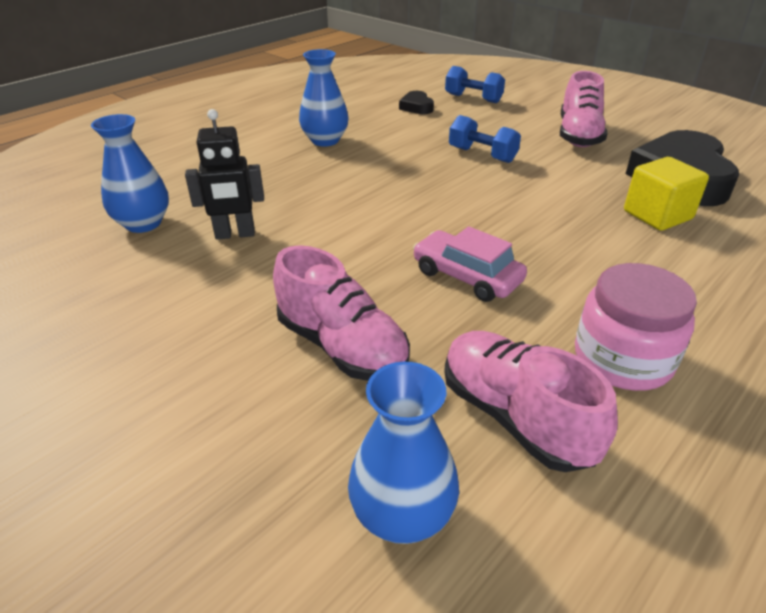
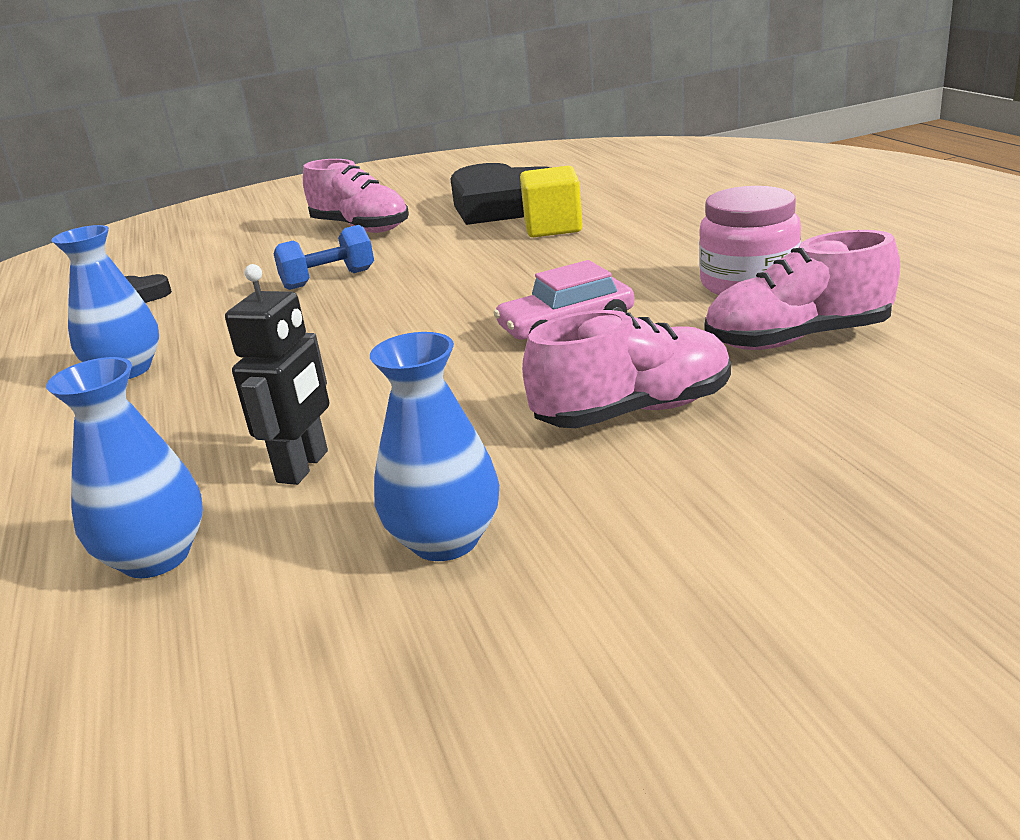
camera: 60 degrees left, 10 degrees down
blue vase [348,362,459,544] -> blue vase moved to [370,332,499,561]
blue dumbbell [445,66,505,103] -> none

